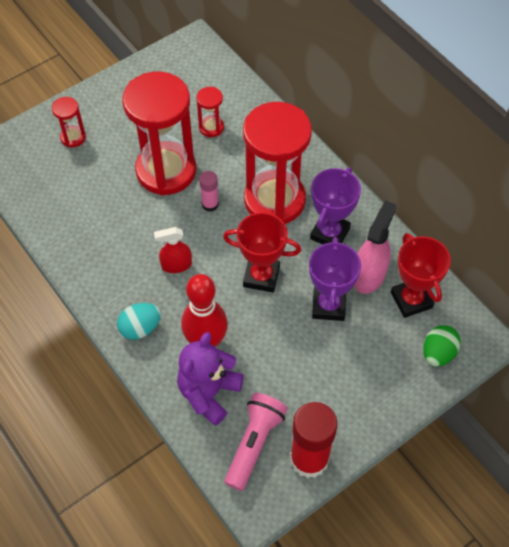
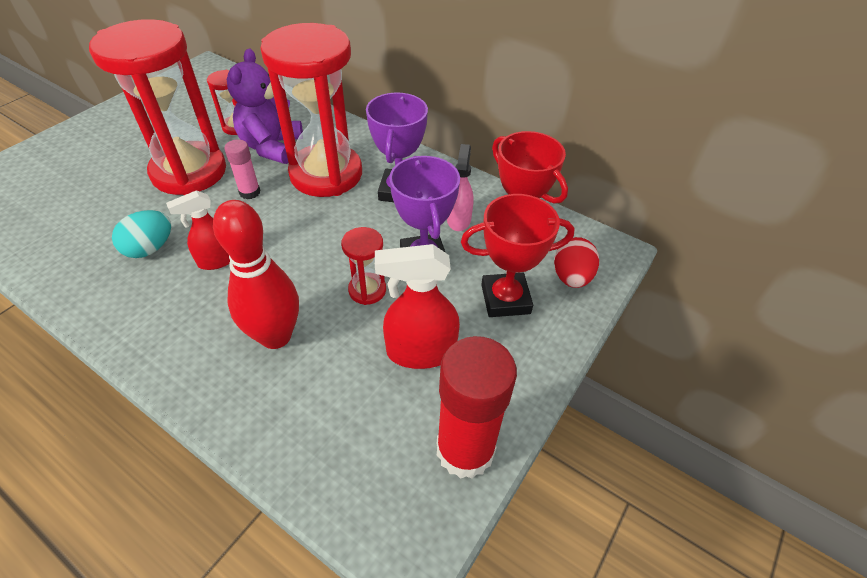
camera: 20 degrees left, 10 degrees down
red hourglass [52,97,86,147] -> red hourglass moved to [341,227,386,305]
turquoise egg [117,303,161,340] -> turquoise egg moved to [112,210,171,258]
purple teddy bear [177,332,244,426] -> purple teddy bear moved to [227,48,303,164]
red trophy [223,212,301,293] -> red trophy moved to [461,194,575,317]
pink flashlight [224,393,288,491] -> none
pink spray bottle [354,200,397,294] -> pink spray bottle [447,144,473,231], size x0.66
green egg [423,325,461,367] -> red egg [554,237,599,288]
none -> red spray bottle [375,244,460,369]

